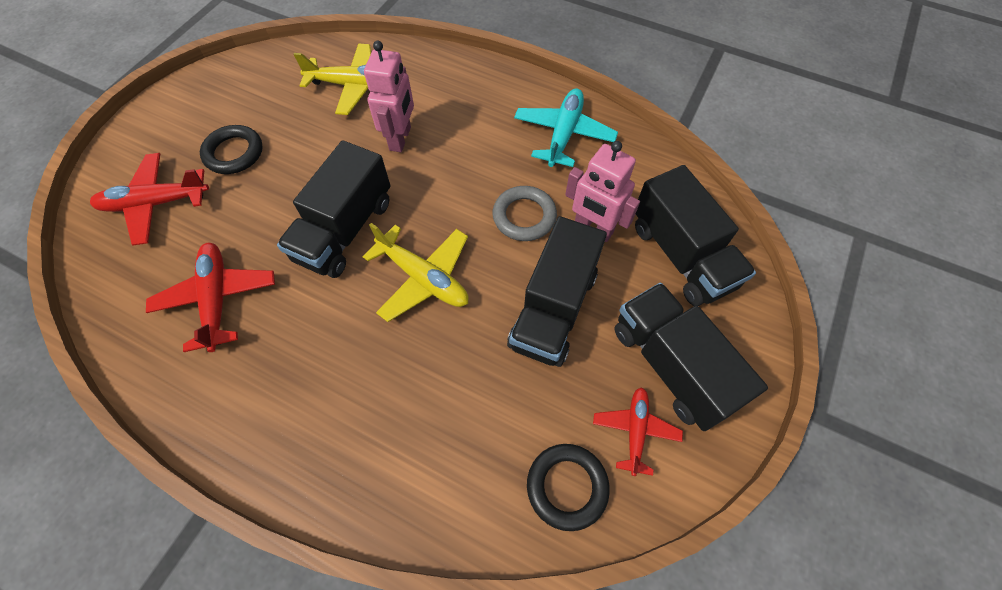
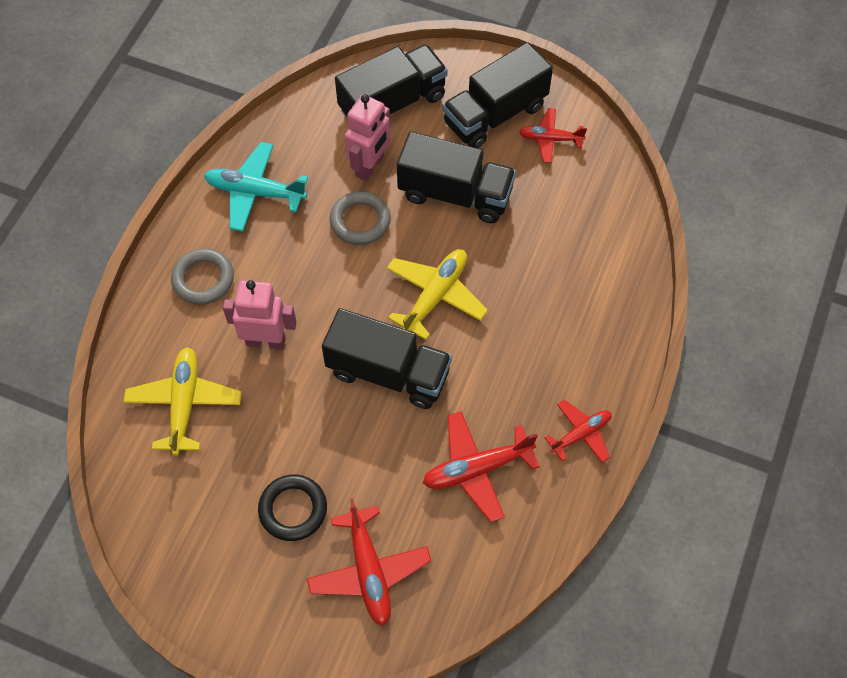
camera: 95 degrees left, 0 degrees up
black ring [527,444,610,531] -> none
none -> grey ring [171,248,234,305]
none -> red plane [544,400,612,463]

